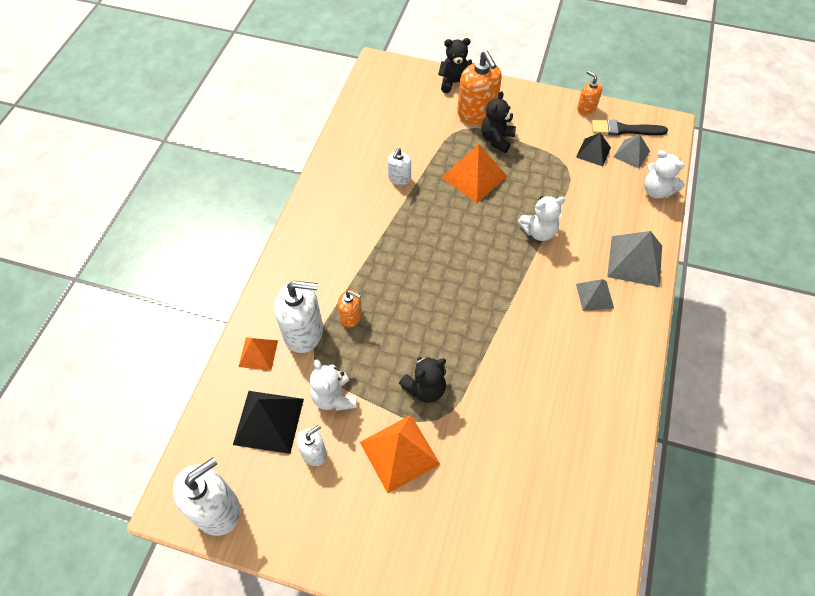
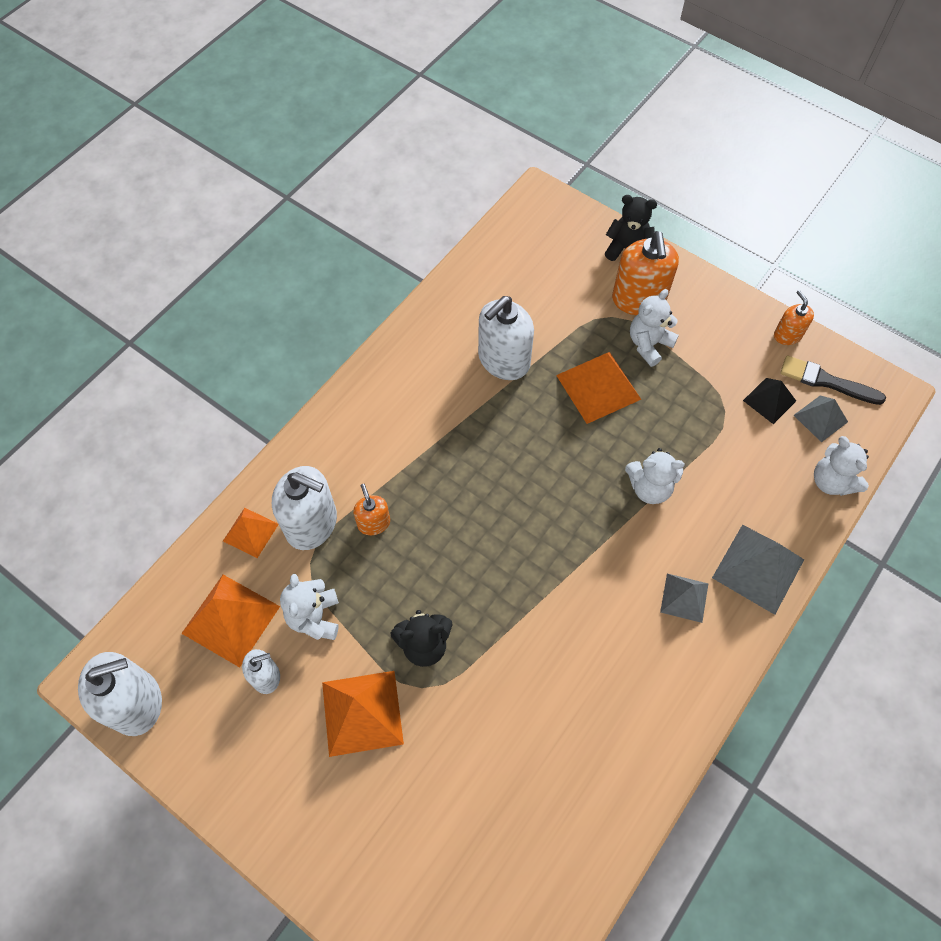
camera: 20 degrees right, 5 degrees up
black pyramid [233,391,304,454] -> orange pyramid [181,575,280,667]
orange soap dispenser [338,290,362,327] -> orange soap dispenser turned 150 degrees counterclockwise [353,484,390,535]
white soap dispenser [388,148,411,185] -> white soap dispenser [478,296,534,380], size x1.85
black teddy bear [481,91,516,153] -> white teddy bear [630,289,679,367]

